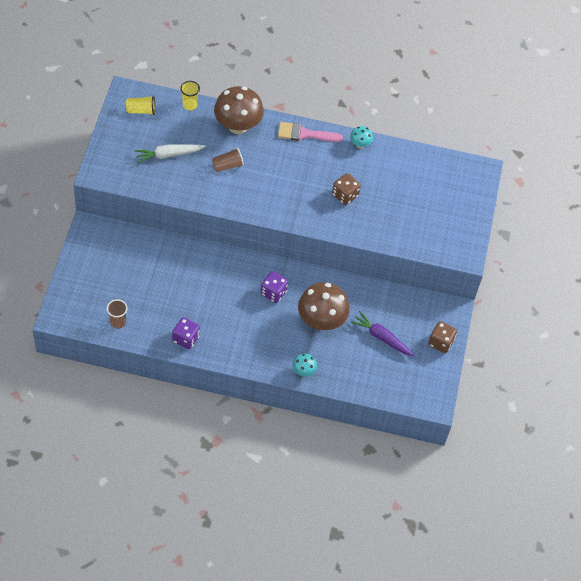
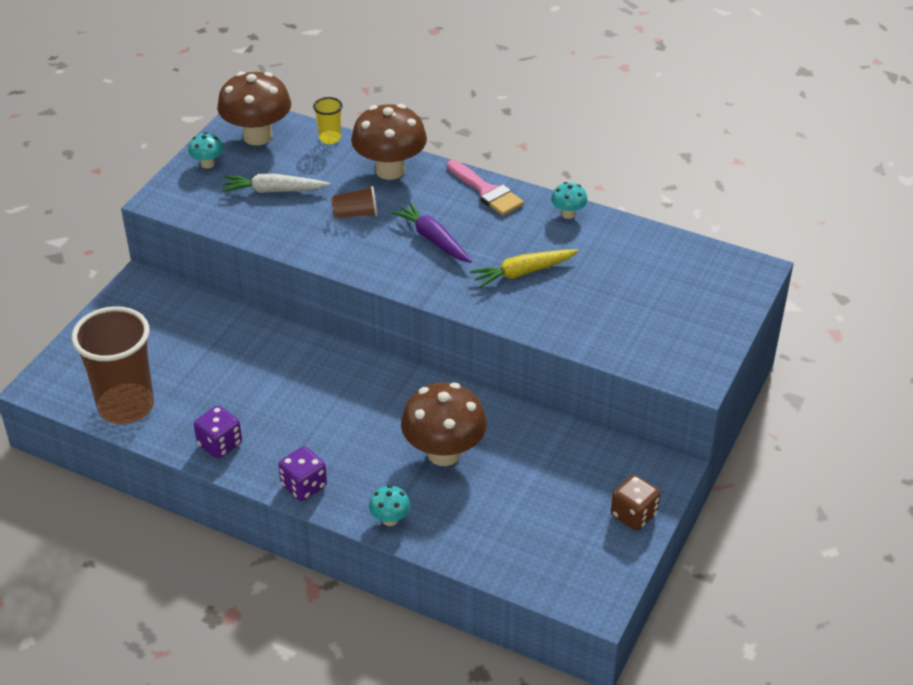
camera: 20 degrees right, 15 degrees down
brown cup [107,299,128,329] -> brown cup [72,306,154,424], size x2.27
yellow cup [126,96,155,115] -> brown mushroom [217,72,291,145]
purple dice [261,271,288,303] -> purple dice moved to [278,446,327,501]
pink brush [278,122,343,142] -> pink brush turned 150 degrees counterclockwise [447,160,524,216]
brown dice [332,173,361,205] -> yellow carrot [470,249,578,288]
purple carrot [350,311,415,356] -> purple carrot moved to [391,202,472,263]
none -> turquoise mushroom [188,133,223,168]

